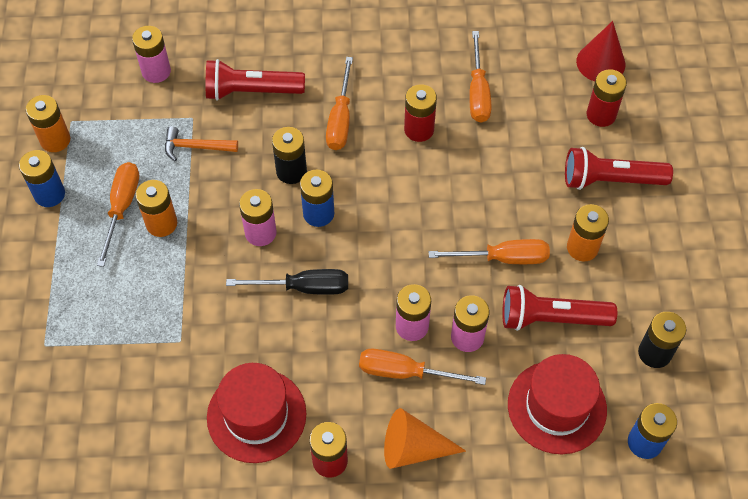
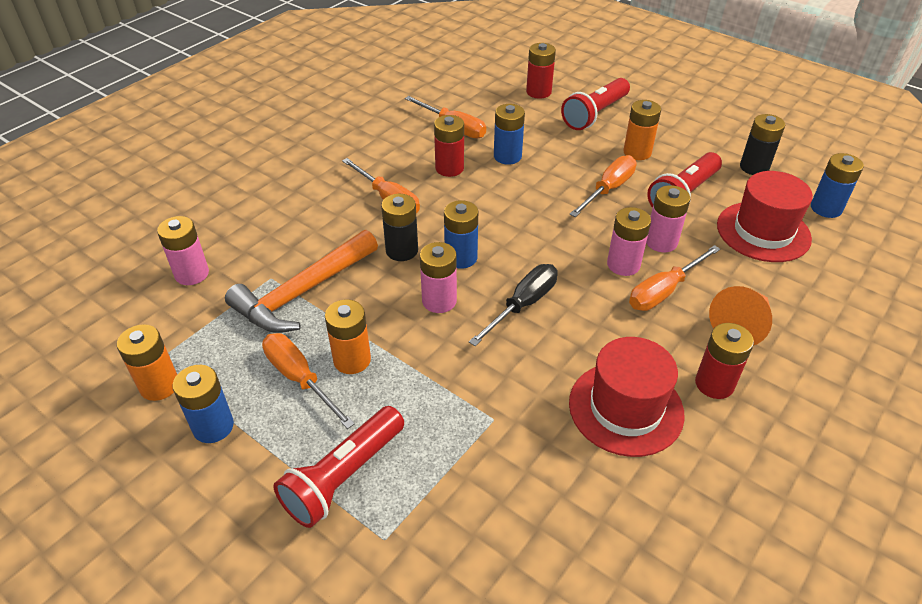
camera: 50 degrees left, 15 degrees down
orange hammer [165,126,238,161] -> orange hammer [225,230,378,333], size x1.90
red flashlight [206,59,305,101] -> red flashlight moved to [273,406,404,528]
red cone [576,21,625,81] -> none
none -> blue battery [494,104,525,165]

